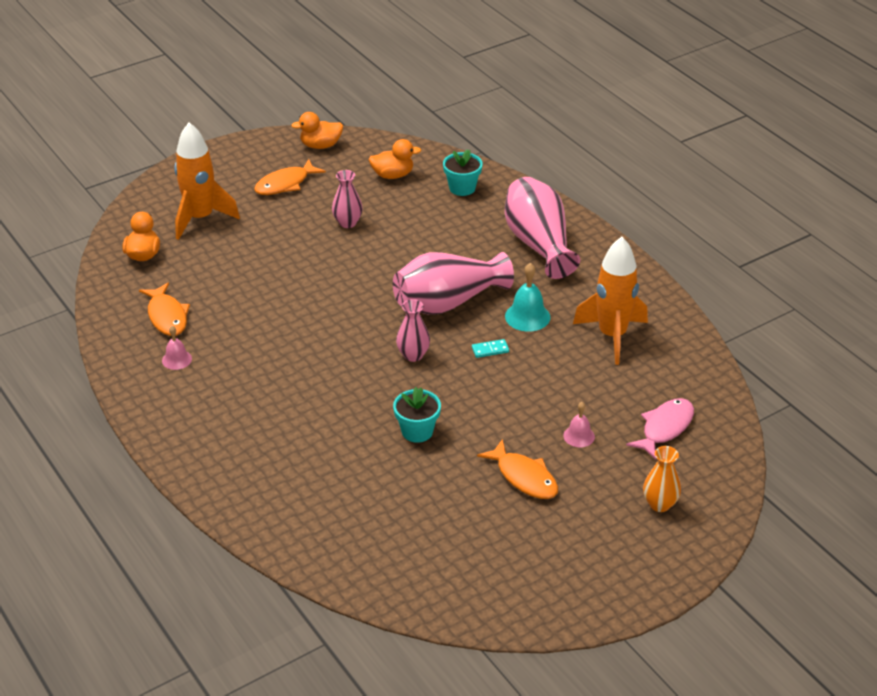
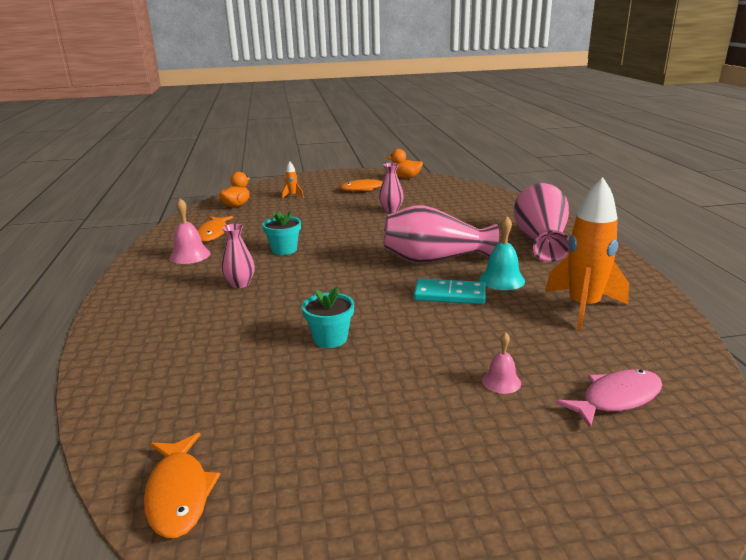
camera: 25 degrees right, 15 degrees down
pink bell [162,326,192,370] -> pink bell [169,198,211,264], size x1.58
orange rocket [174,123,240,240] -> orange rocket [282,161,304,199], size x0.42
orange duck [368,139,421,179] -> none
pink vase [396,299,430,362] -> pink vase moved to [221,224,255,288]
turquoise flower pot [443,150,483,196] -> turquoise flower pot moved to [262,211,301,255]
turquoise domino [472,339,509,358] -> turquoise domino [414,278,486,304], size x1.97
orange fish [477,439,558,499] -> orange fish moved to [144,433,220,538]
orange vase [643,446,681,512] -> none

